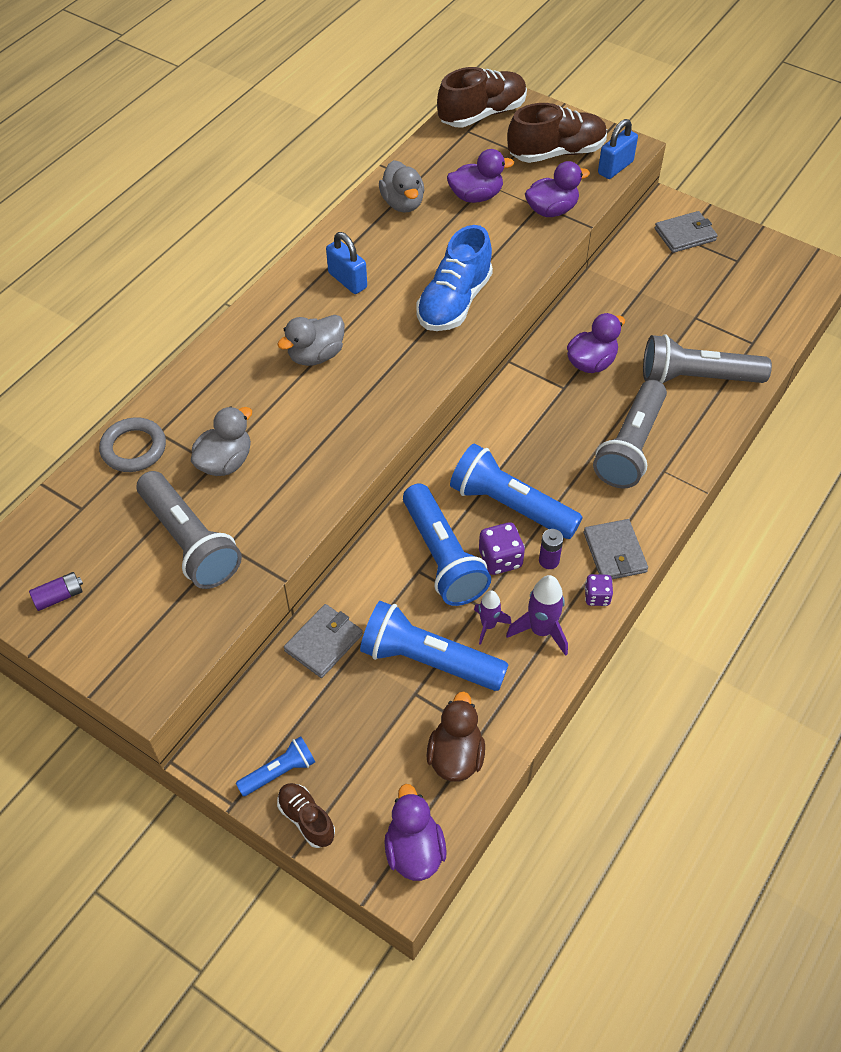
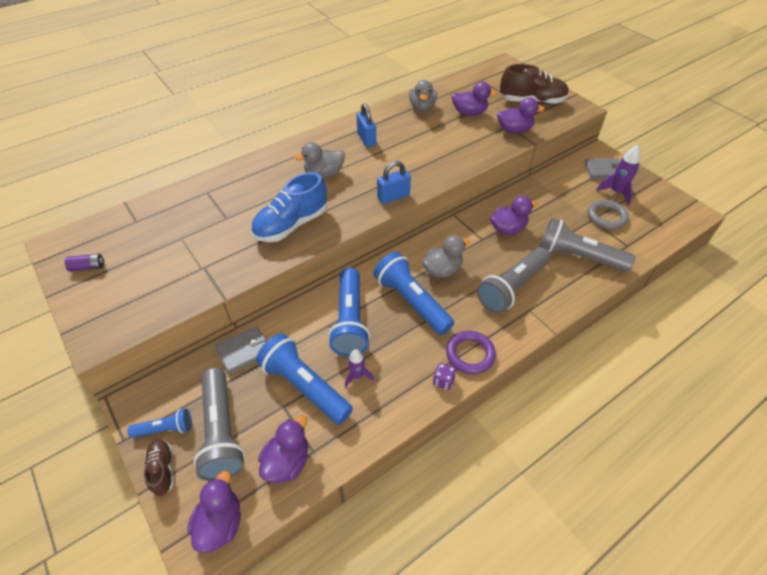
camera: 20 degrees right, 5 degrees down
grey ring [99,417,166,472] -> grey ring moved to [587,200,629,229]
grey flashlight [137,471,242,589] -> grey flashlight moved to [194,368,245,481]
grey duck [191,406,252,476] -> grey duck moved to [422,235,470,278]
blue shoe [416,225,493,331] -> blue shoe moved to [251,172,327,242]
brown duck [427,691,485,782] -> purple duck [258,415,308,483]
brown shoe [437,67,527,128] -> none
purple dice [479,522,525,575] -> none
purple rocket [506,575,568,656] -> purple rocket moved to [596,145,640,206]
purple battery [539,529,563,569] -> none
grey wallet [584,519,648,579] -> purple ring [446,331,496,374]
blue padlock [598,119,638,179] -> blue padlock moved to [377,161,411,204]

